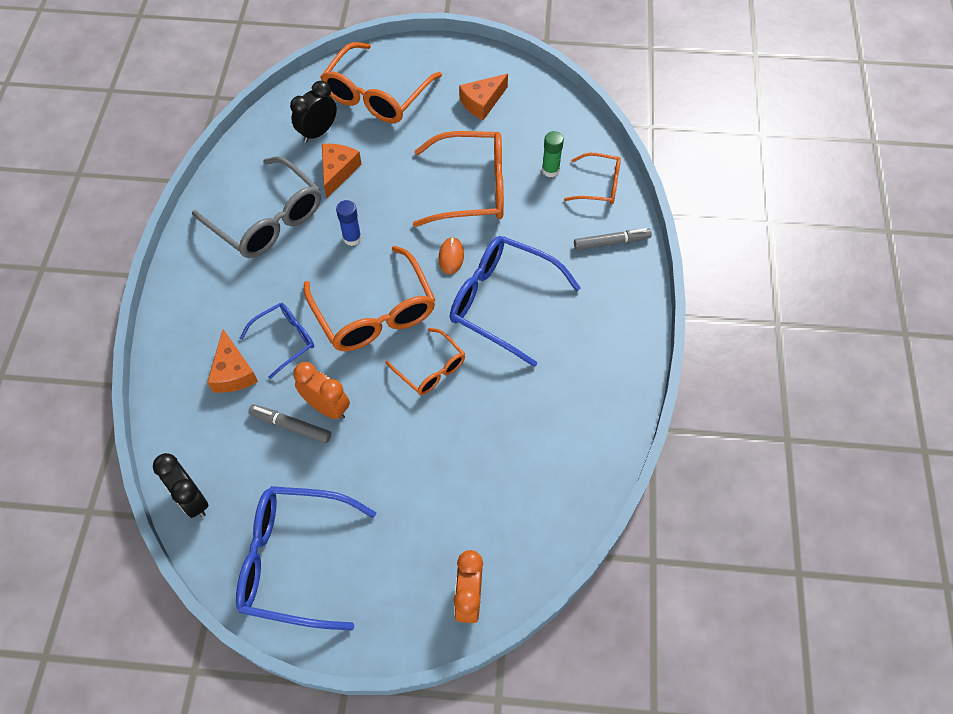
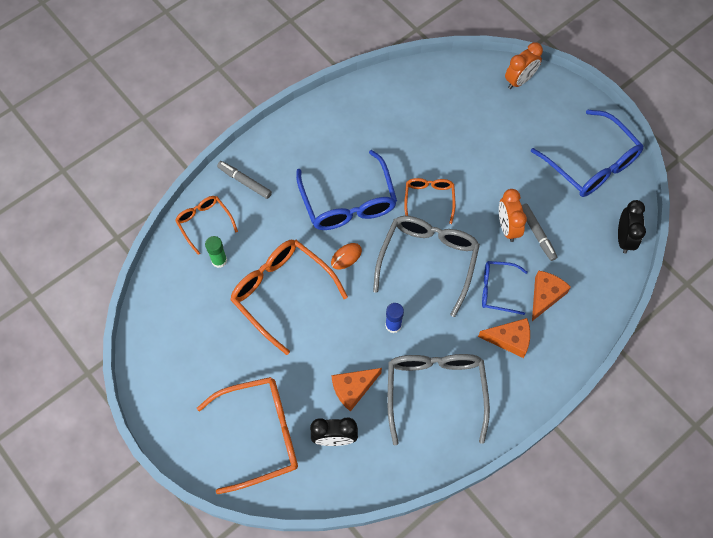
camera: 135 degrees left, 5 degrees up
orange glasses [304,246,435,351] -> grey glasses [373,216,480,317]
orange cheese [459,74,508,120] -> orange cheese moved to [478,318,530,358]

